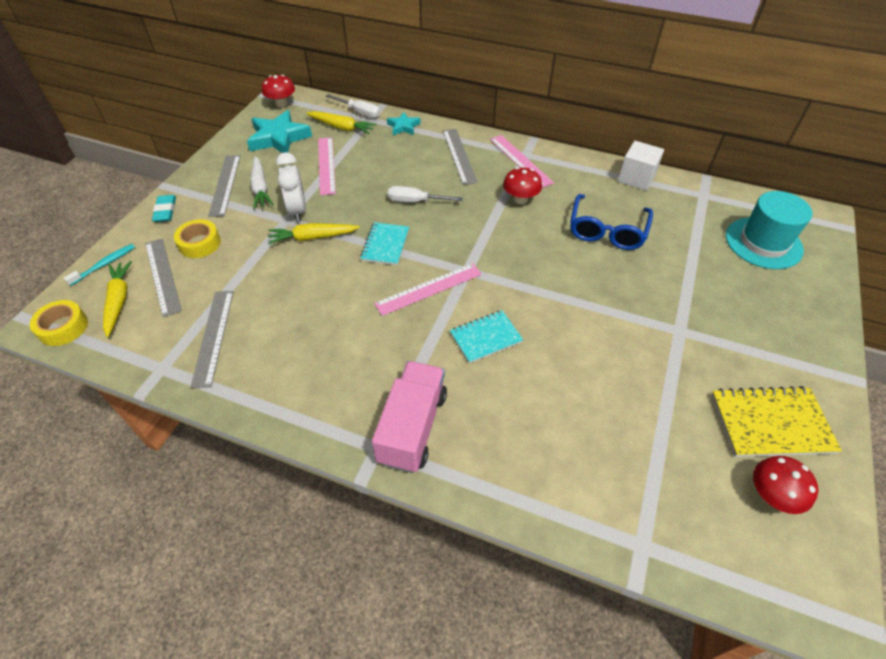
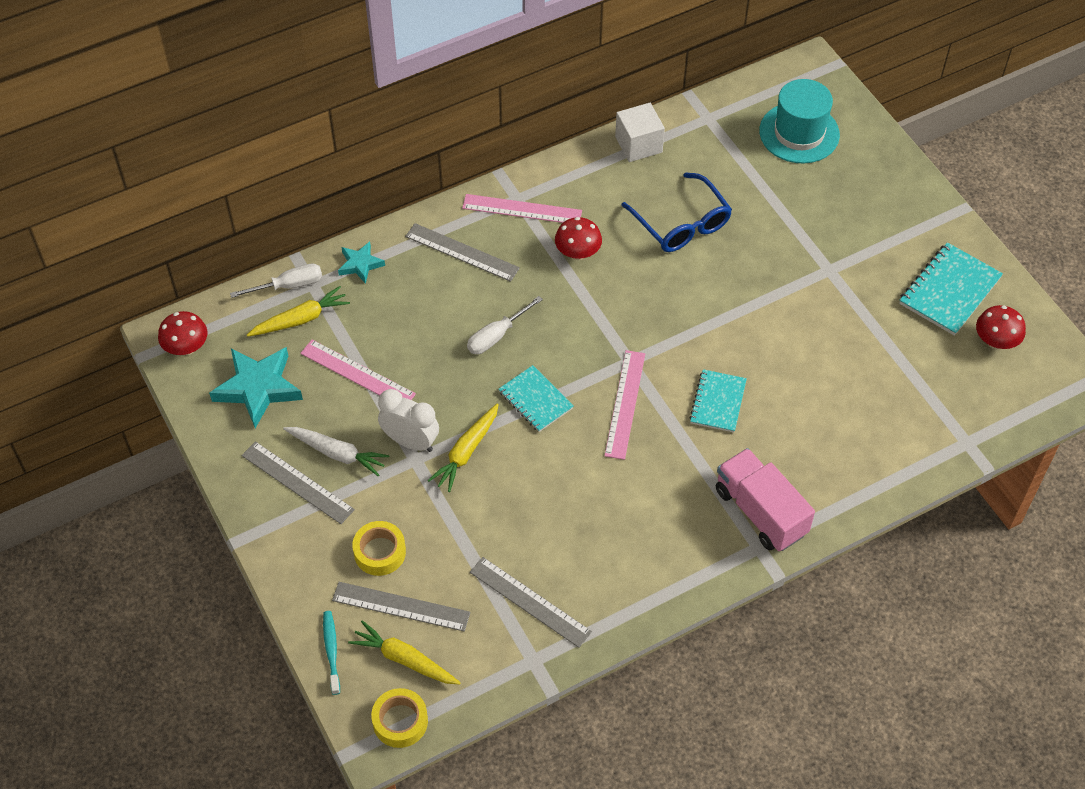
camera: 50 degrees left, 5 degrees up
turquoise eraser [152,195,176,222] -> none
yellow notebook [711,386,842,457] -> turquoise notebook [899,242,1003,336]

